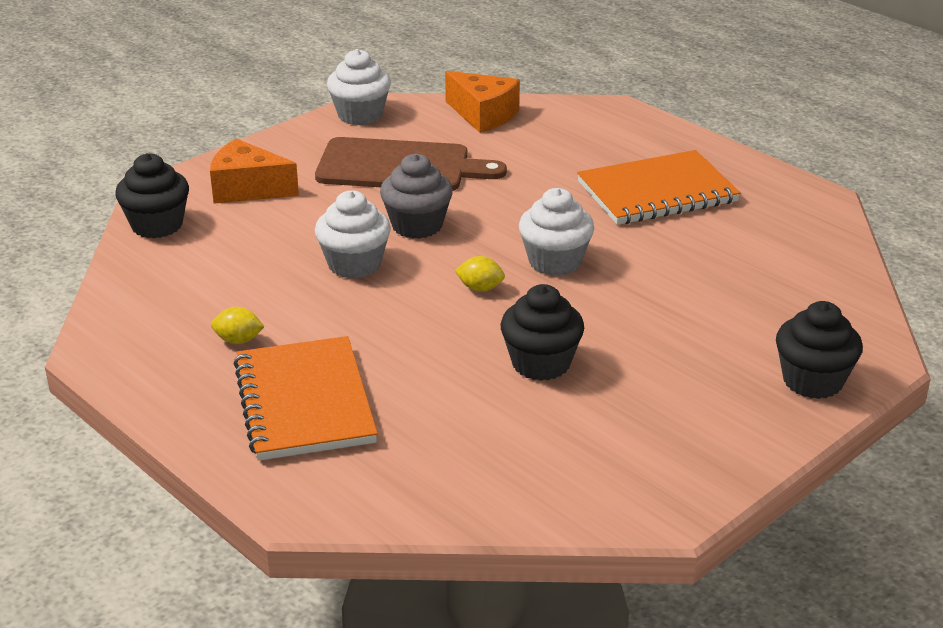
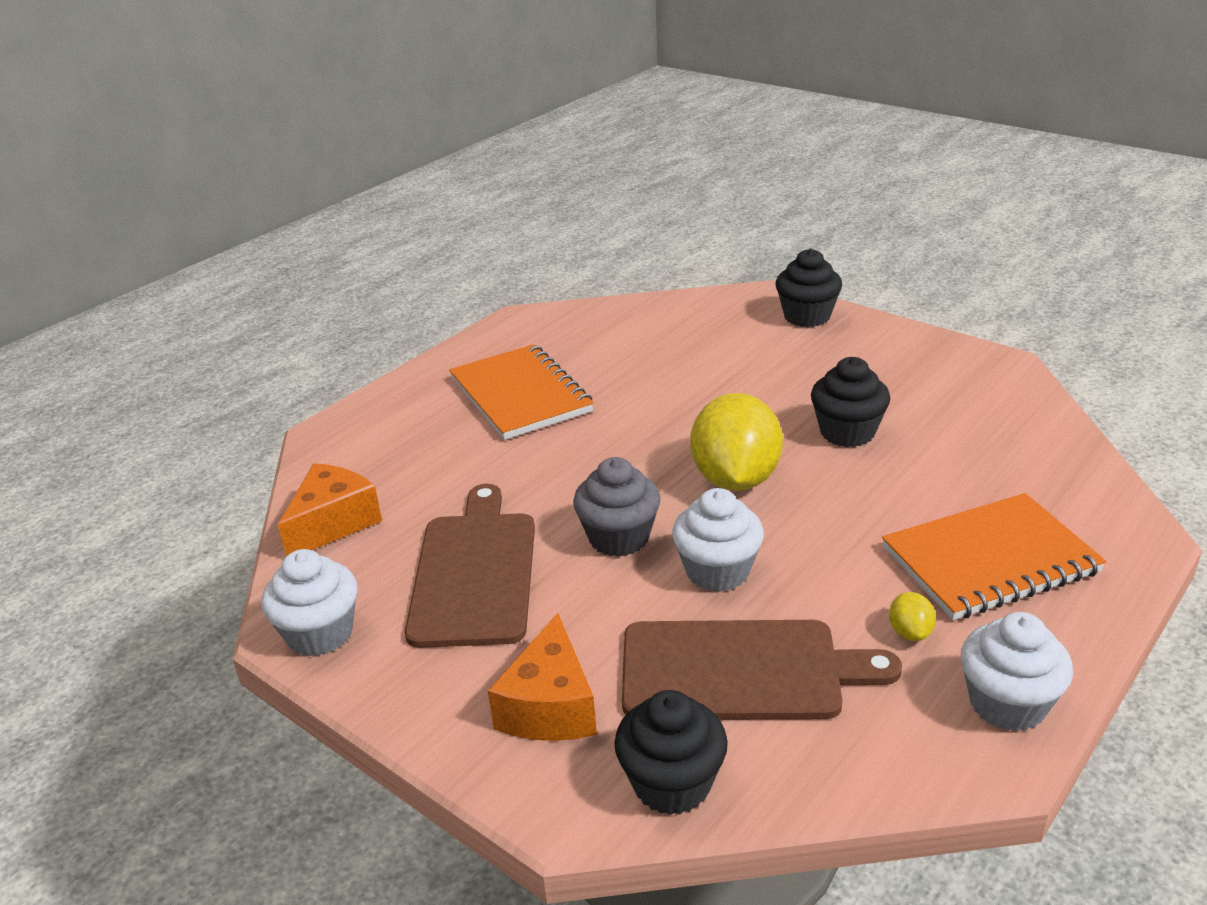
camera: 95 degrees left, 0 degrees up
yellow lemon [455,256,505,292] -> yellow lemon [690,393,783,491], size x2.45
white cupcake [519,188,594,276] -> white cupcake moved to [961,612,1073,732]
none -> brown cutting board [622,620,902,720]

